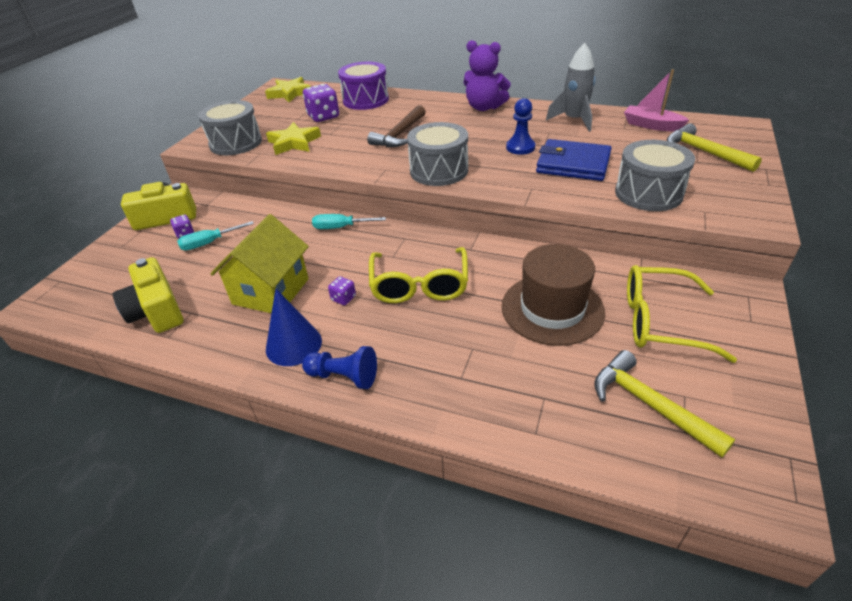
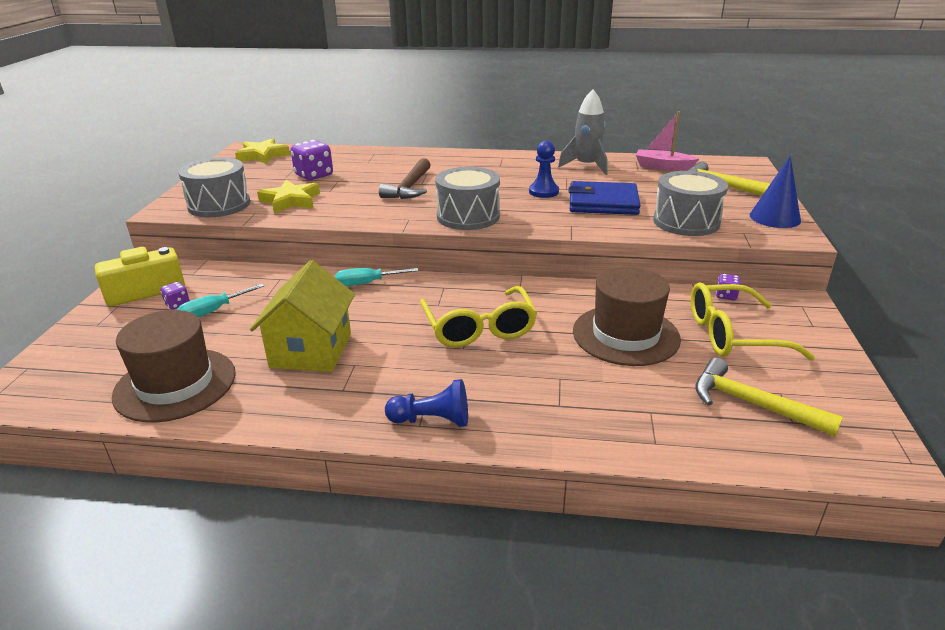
camera: 15 degrees left, 10 degrees down
yellow camera [113,257,184,333] -> brown hat [112,310,236,423]
blue cone [266,289,322,366] -> blue cone moved to [750,156,801,228]
purple dice [328,276,356,305] -> purple dice moved to [716,274,741,301]
purple drum [338,62,389,110] -> none
purple teddy bear [464,40,511,111] -> none

